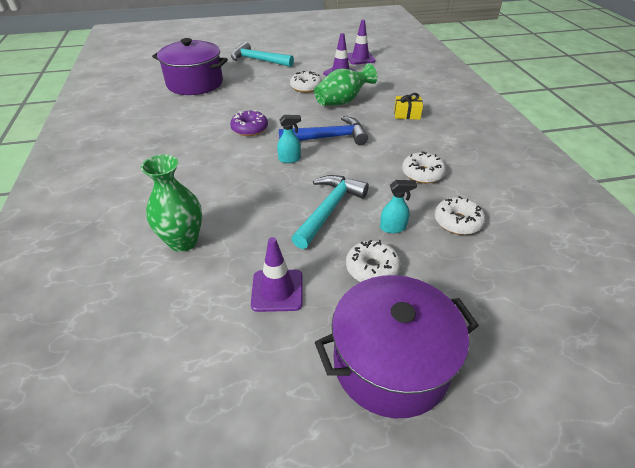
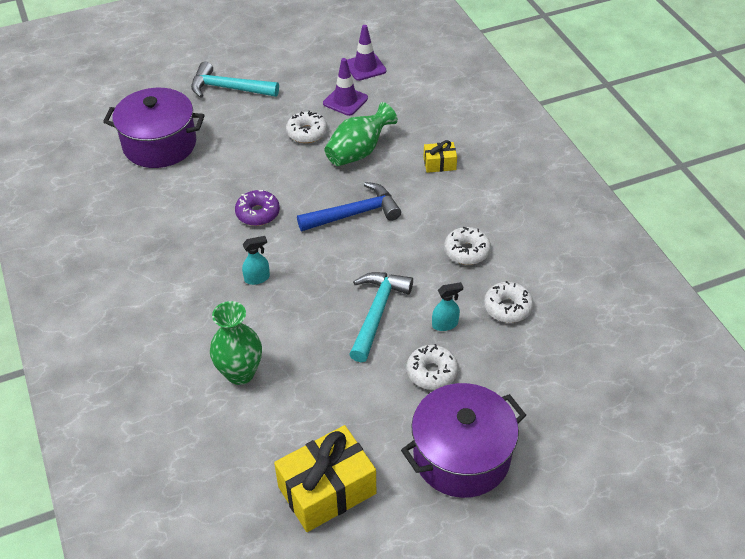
camera: 10 degrees left, 5 degrees up
purple traffic cone [251,237,303,312] -> none
turquoise spray bottle [277,115,301,163] -> turquoise spray bottle moved to [242,236,270,285]
none -> yellow gift [274,425,376,532]

